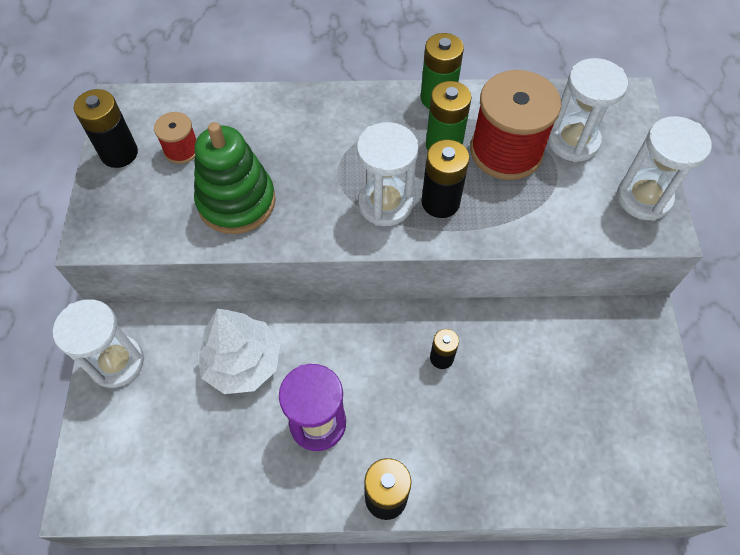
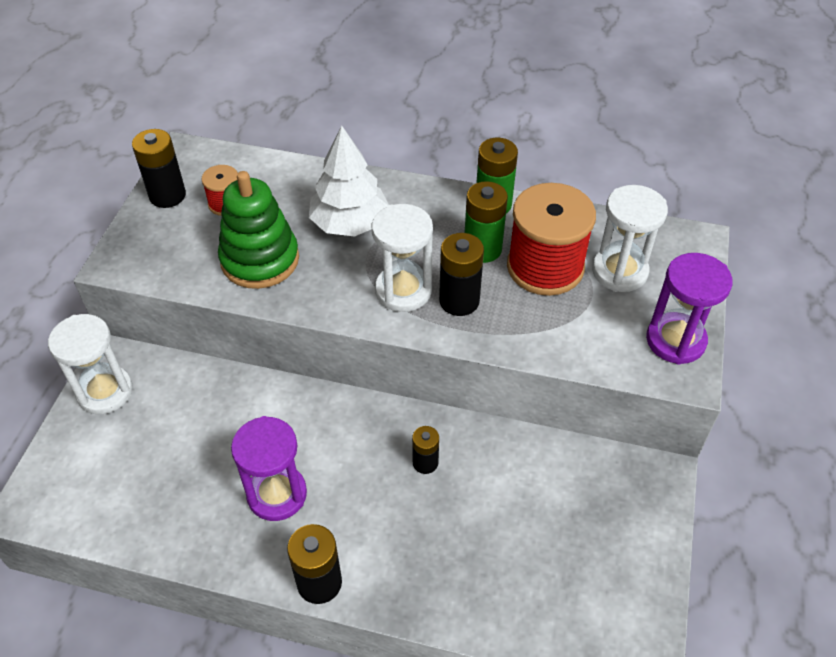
camera: 15 degrees right, 10 degrees down
white tree [197,309,280,394] -> white tree moved to [309,125,389,236]
white hourglass [617,116,712,221] -> purple hourglass [646,253,733,365]

